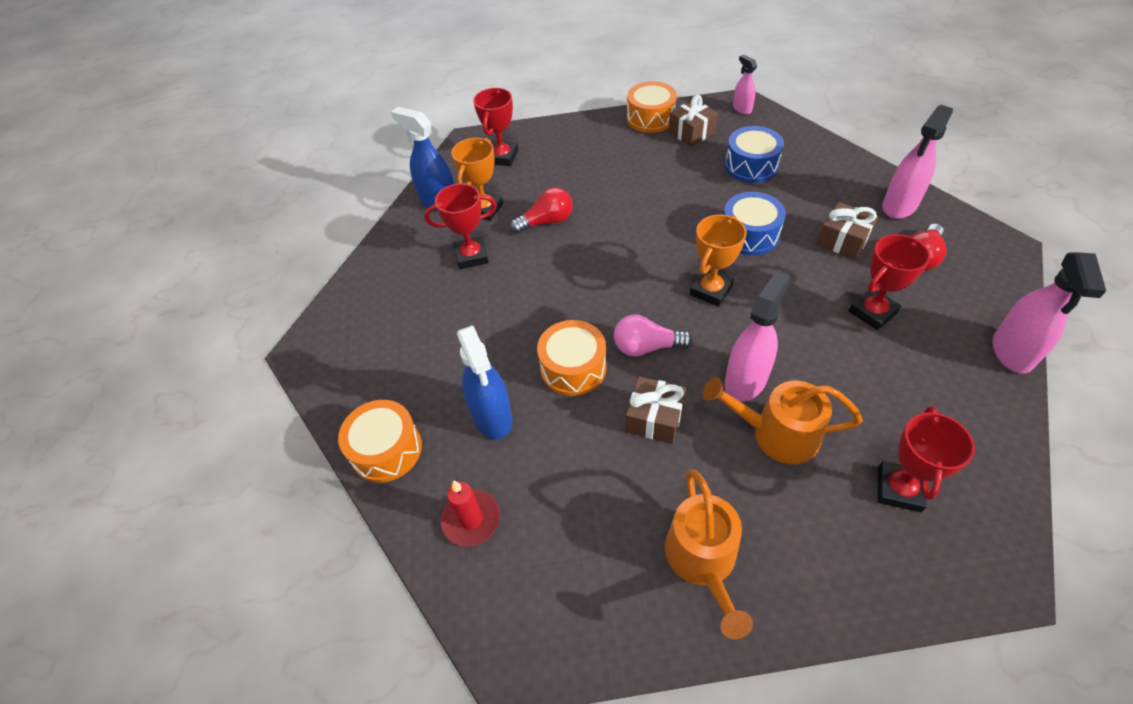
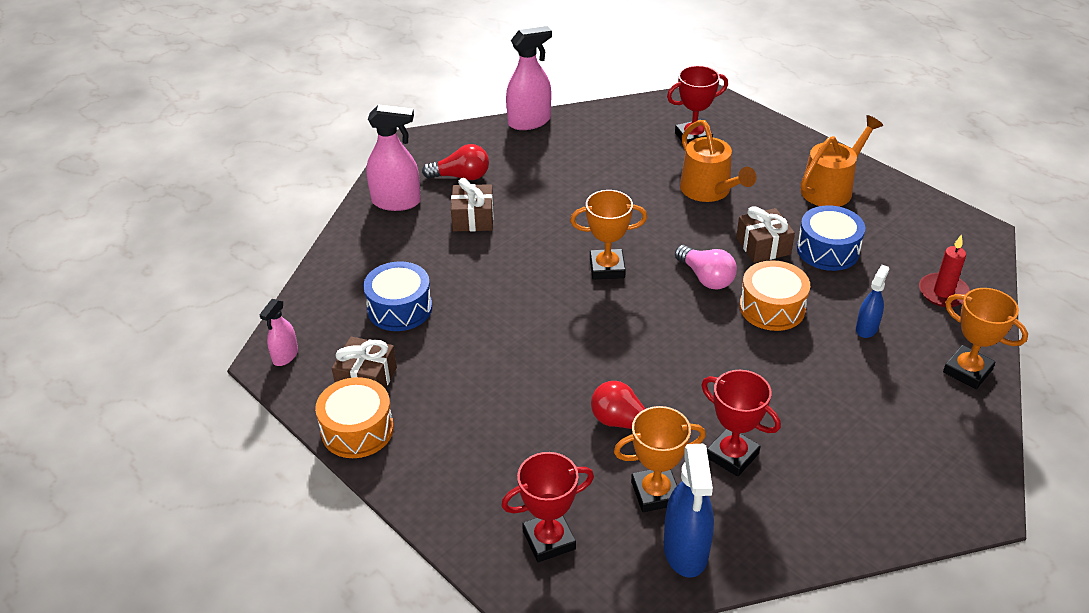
camera: 130 degrees left, 10 degrees down
orange drum [338,400,422,482] -> orange trophy [943,288,1028,389]
blue spray bottle [457,325,513,440] -> blue spray bottle [856,265,889,338], size x0.57
blue drum [724,192,786,255] -> blue drum moved to [797,205,865,271]
pink spray bottle [725,271,791,402] -> none
red trophy [849,234,930,330] -> none

